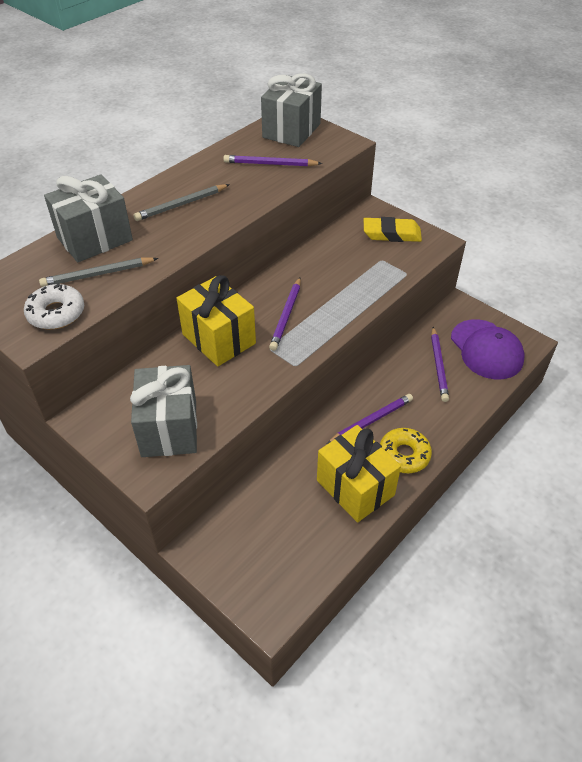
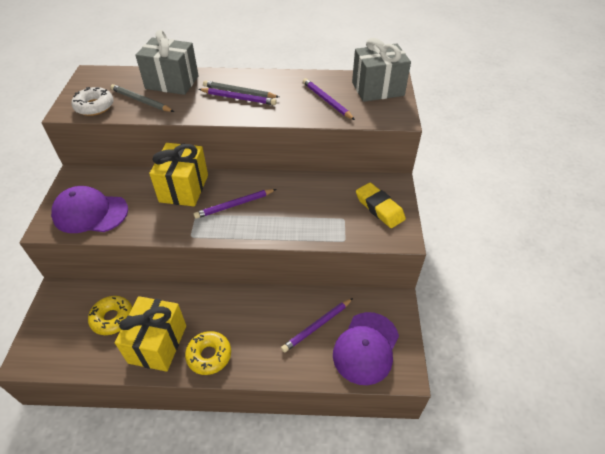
camera: 50 degrees right, 0 degrees up
grey gift [130,365,197,457] -> purple cap [51,186,128,233]
purple pencil [327,394,413,444] -> purple pencil moved to [199,88,277,105]
none -> yellow donut [88,296,132,335]

